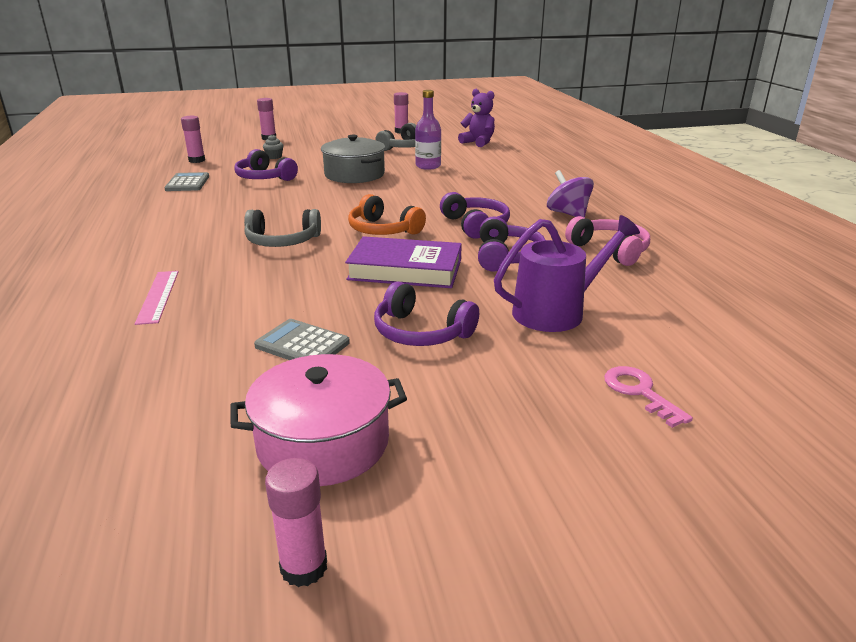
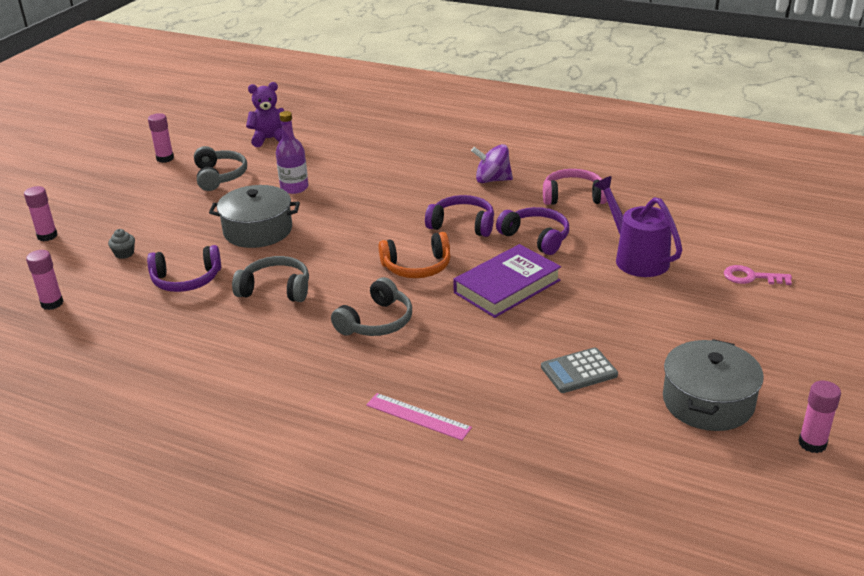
camera: 50 degrees left, 5 degrees up
grey calculator [164,172,209,191] -> none
pink pot [231,354,407,486] -> grey pot [663,339,764,431]
purple headphones [374,282,479,346] -> none
purple watering can [494,215,640,332] -> purple watering can turned 45 degrees counterclockwise [594,176,682,277]
none -> grey headphones [232,256,309,302]

